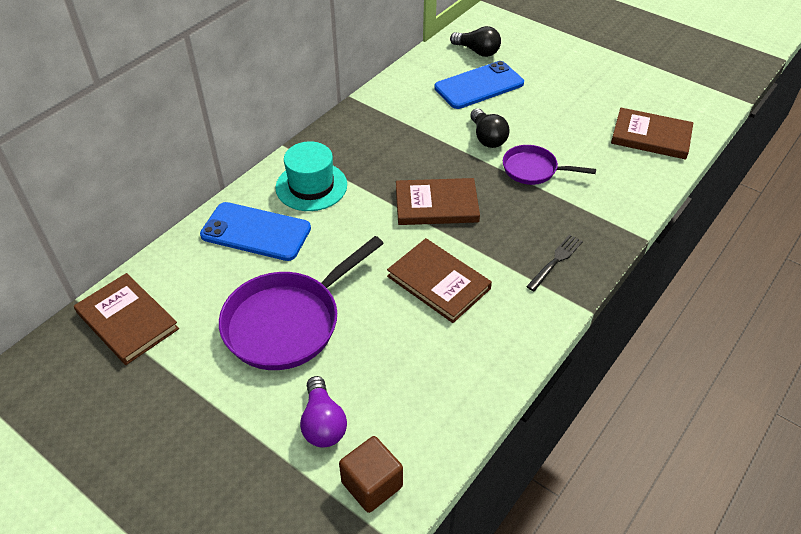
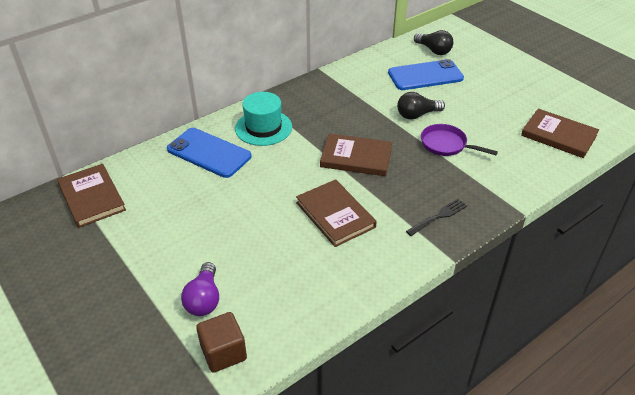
camera: 15 degrees right, 5 degrees down
purple pan [219,236,384,370] -> none
black light bulb [470,108,510,148] -> black light bulb turned 75 degrees clockwise [397,92,445,120]

